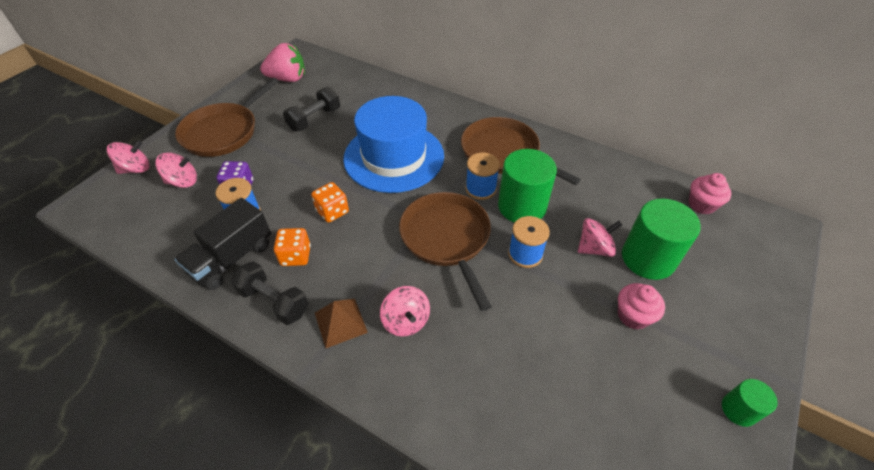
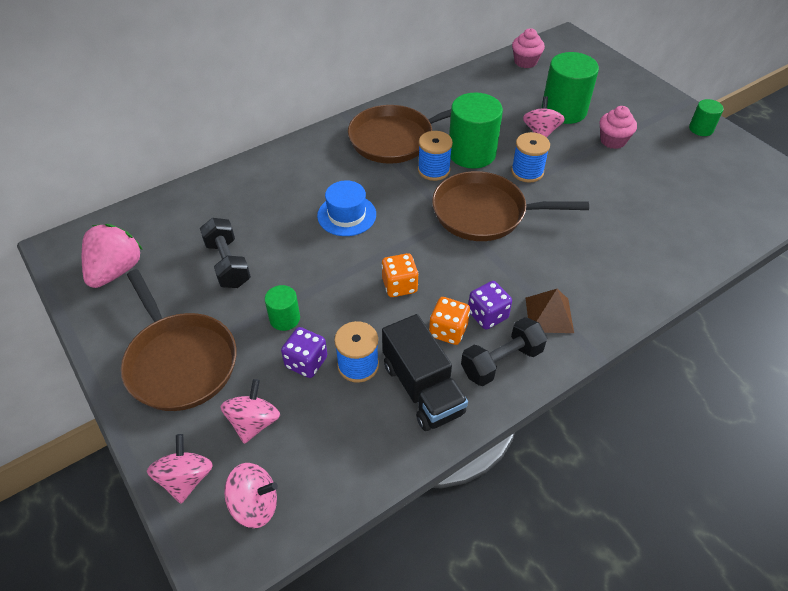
camera: 65 degrees left, 0 degrees up
blue hat [343,96,444,193] -> blue hat [317,180,376,236], size x0.50
pink spinning top [380,286,430,337] -> pink spinning top moved to [224,463,278,528]
none -> green cylinder [265,285,300,331]
none -> purple dice [468,281,512,330]

